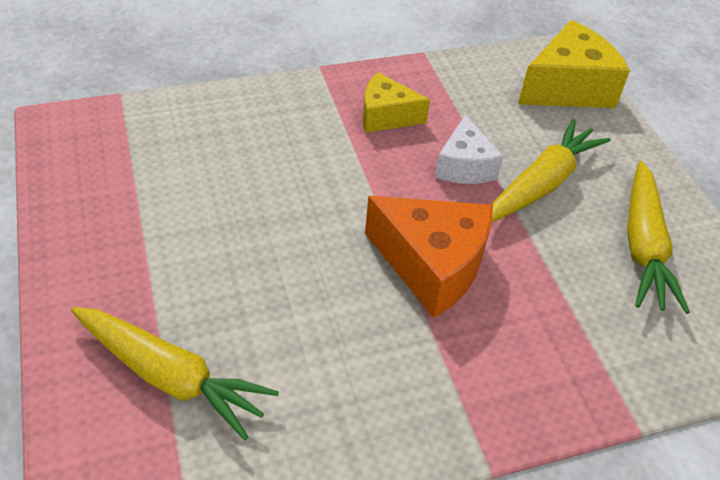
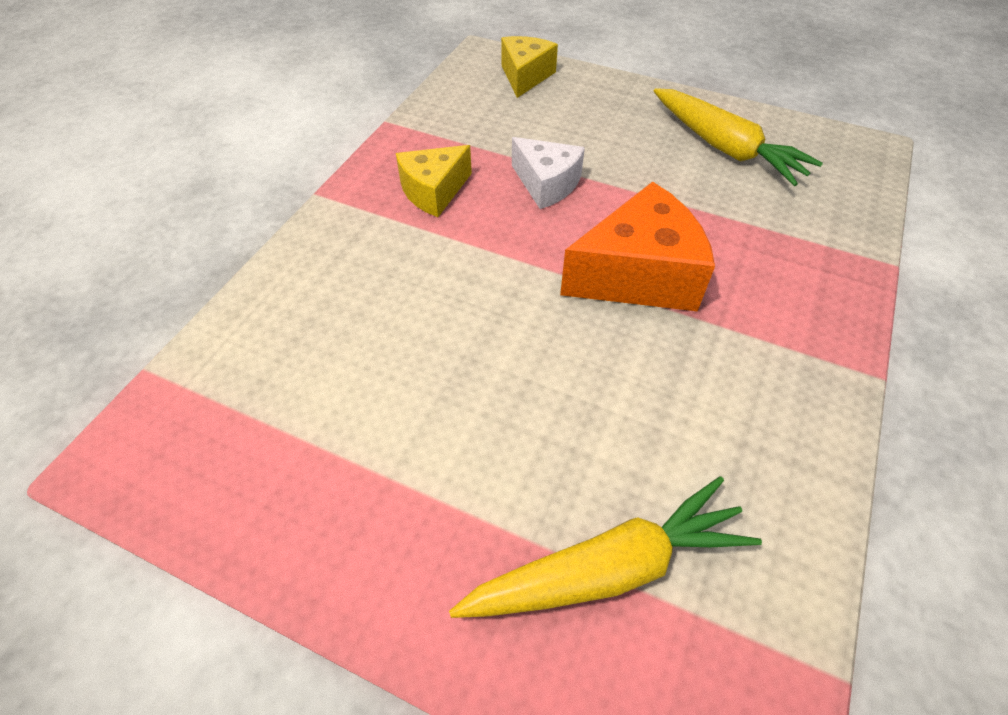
camera: 45 degrees left, 5 degrees up
yellow carrot [491,119,611,222] -> none
yellow cheese [518,20,630,108] -> yellow cheese [501,36,558,98], size x0.62

